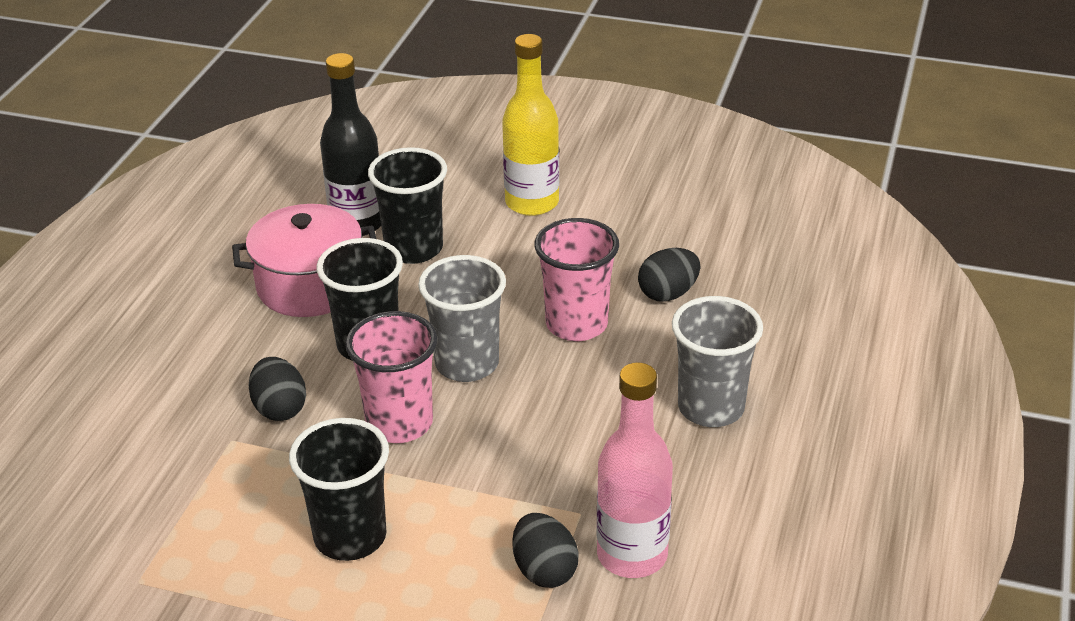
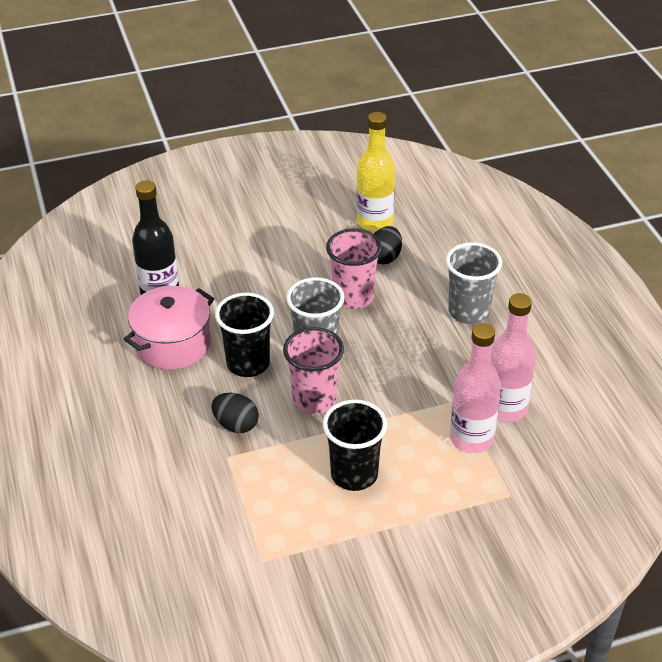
camera: 35 degrees left, 5 degrees up
black cup [368,147,447,264] -> none
yellow bottle [502,34,559,216] -> yellow bottle moved to [356,112,395,231]
black egg [512,513,579,588] -> pink bottle [450,323,501,453]

